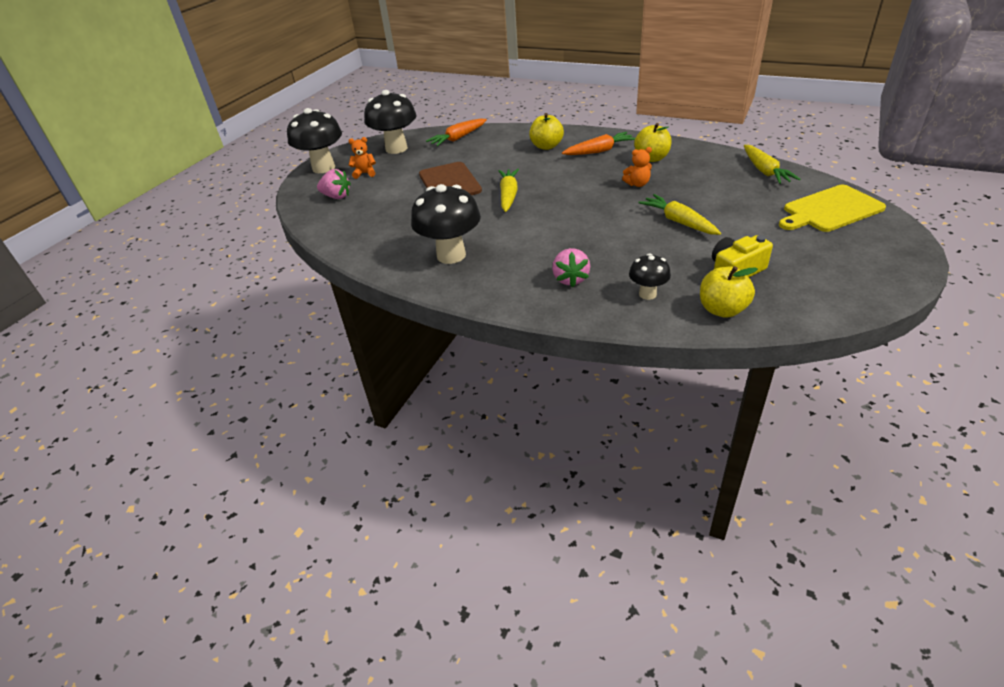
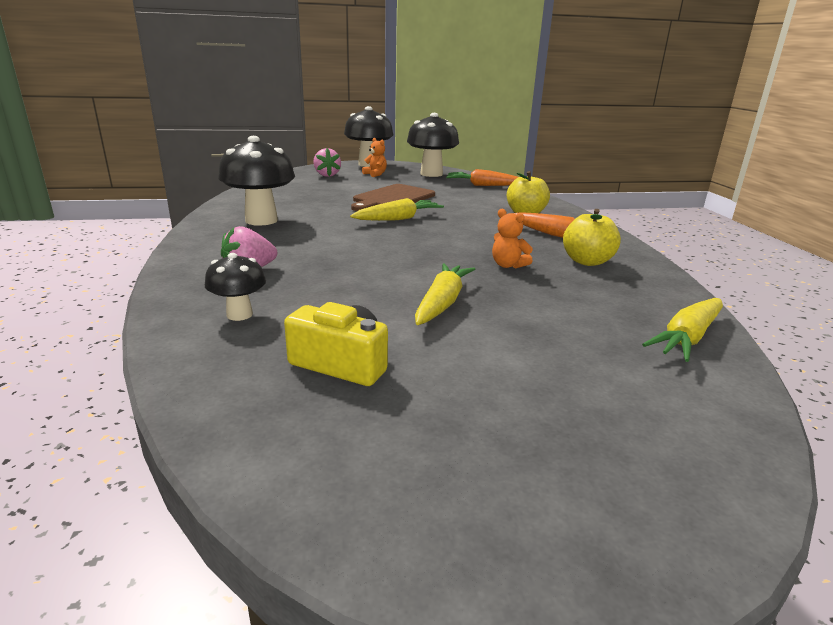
camera: 50 degrees right, 15 degrees down
yellow apple [700,266,758,318] -> none
yellow cutting board [779,185,886,232] -> none

